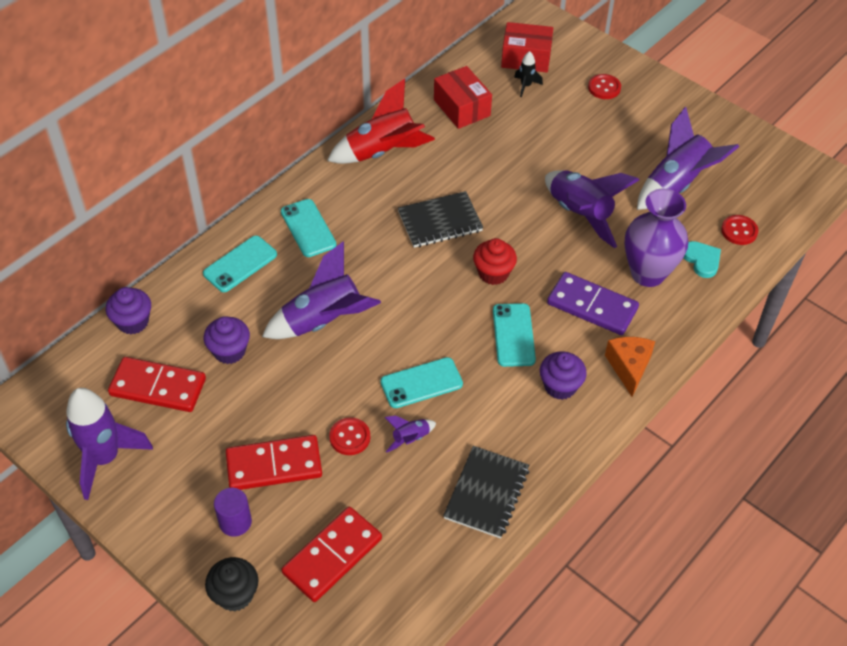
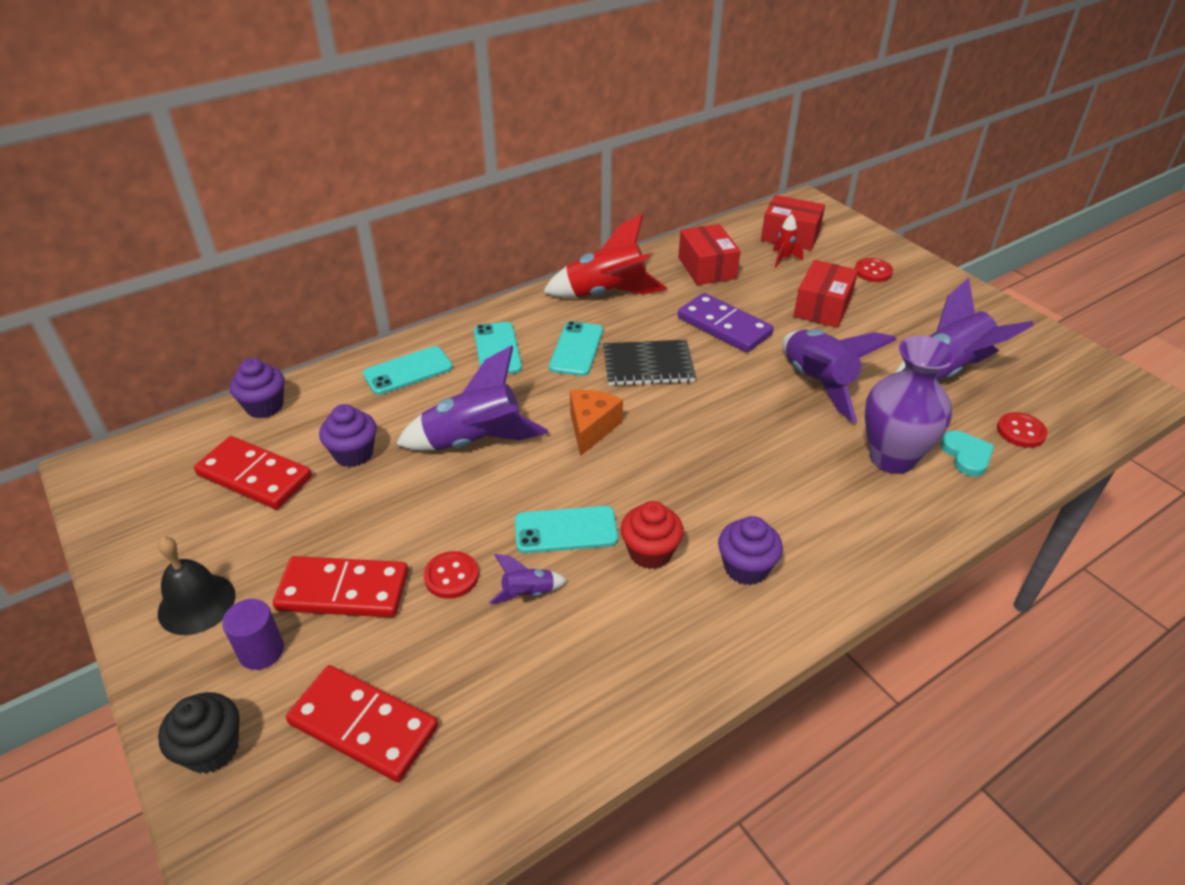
camera: 15 degrees right, 10 degrees down
purple rocket [66,388,153,500] -> none
red domino [281,507,382,602] -> red domino turned 60 degrees clockwise [286,665,438,782]
black notebook [443,446,529,539] -> none
red cupcake [473,238,517,285] -> red cupcake moved to [621,501,684,569]
turquoise phone [493,303,536,367] -> turquoise phone moved to [549,321,603,376]
black rocket [514,51,543,97] -> red rocket [773,214,803,268]
purple domino [547,272,639,335] -> purple domino moved to [678,293,774,352]
orange cheese [605,337,655,397] -> orange cheese moved to [570,390,623,456]
none -> black bell [158,537,236,635]
none -> red box [794,260,858,328]

